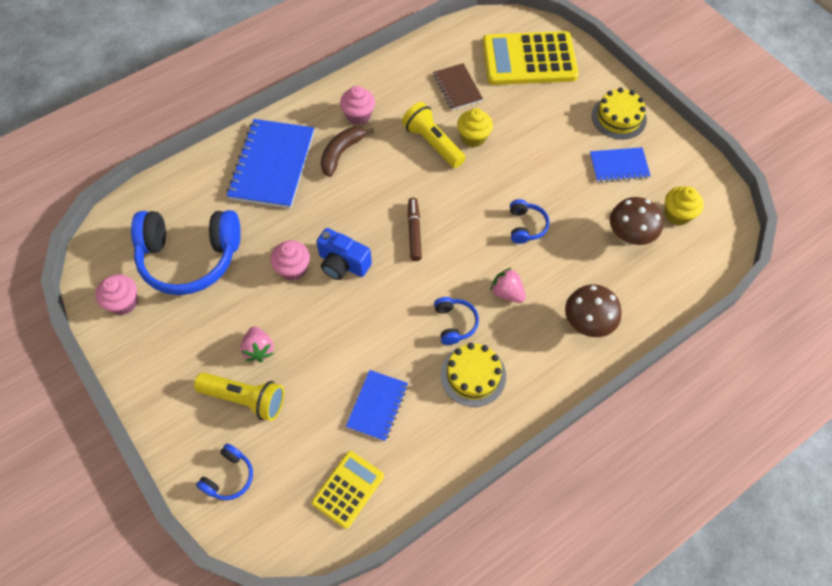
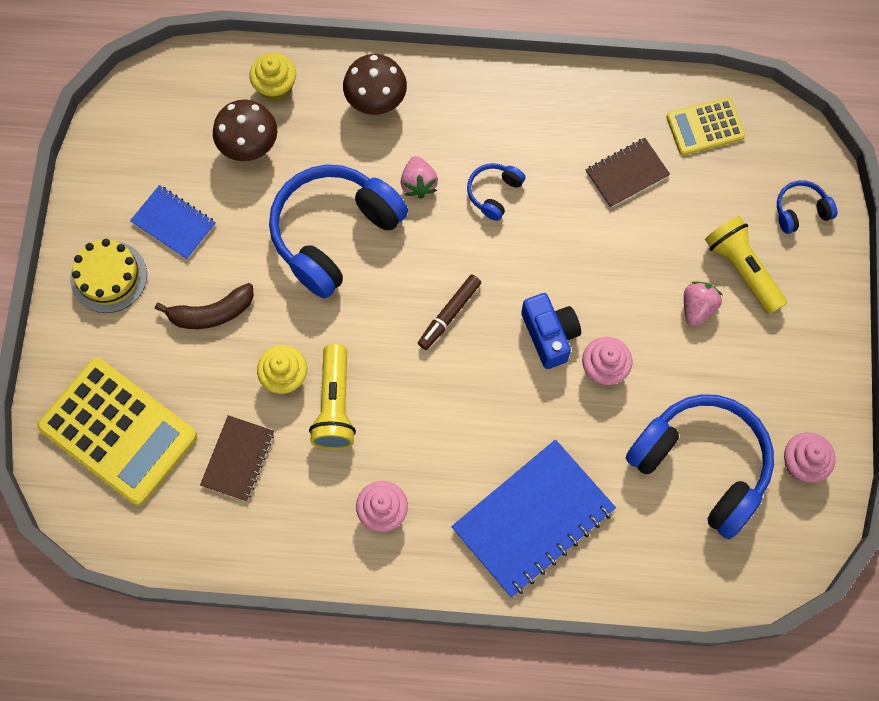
camera: 140 degrees left, 10 degrees up
brown banana [321,127,374,177] -> brown banana moved to [155,283,254,329]
blue notebook [346,370,408,441] -> brown notebook [586,138,670,208]
yellow cake [441,343,506,407] -> none
blue headphones [510,199,549,244] -> blue headphones [269,165,408,299], size x2.26
yellow cupcake [665,186,704,225] -> yellow cupcake moved to [249,53,296,102]

